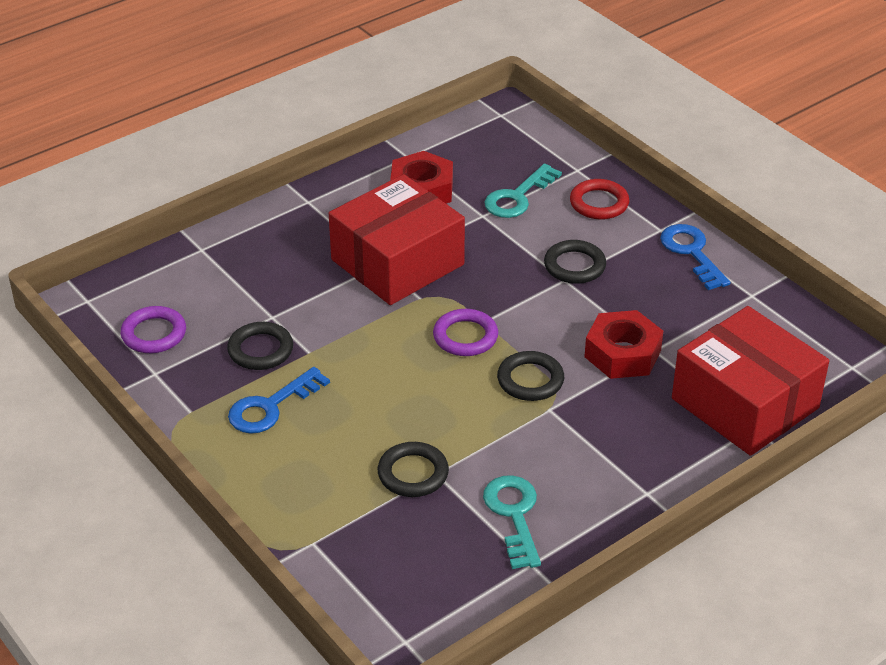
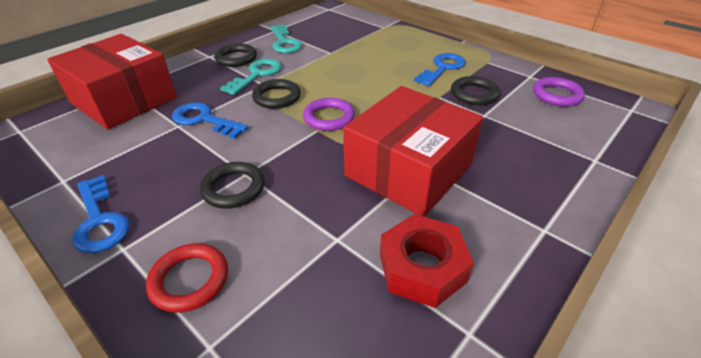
camera: 170 degrees right, 0 degrees up
black ring [378,442,449,497] -> black ring moved to [215,43,257,67]
turquoise key [484,164,562,218] -> turquoise key moved to [220,59,282,95]
red nut [584,310,663,379] -> blue key [172,102,249,139]

